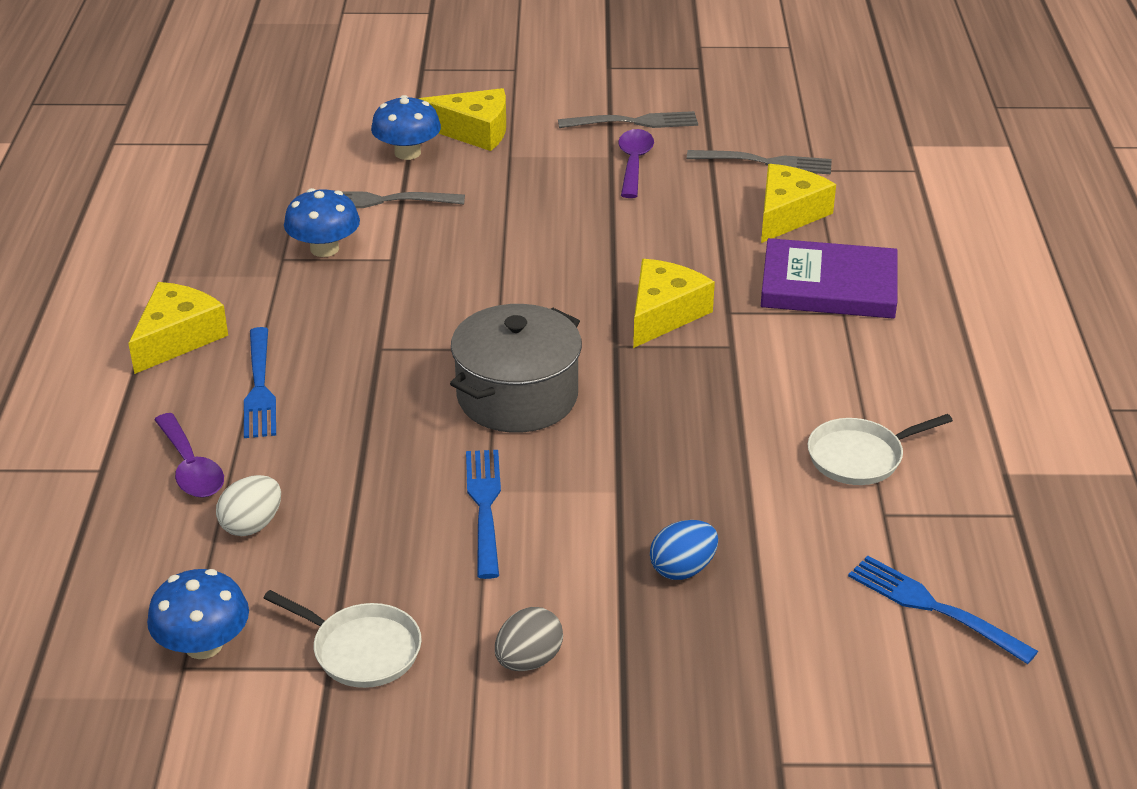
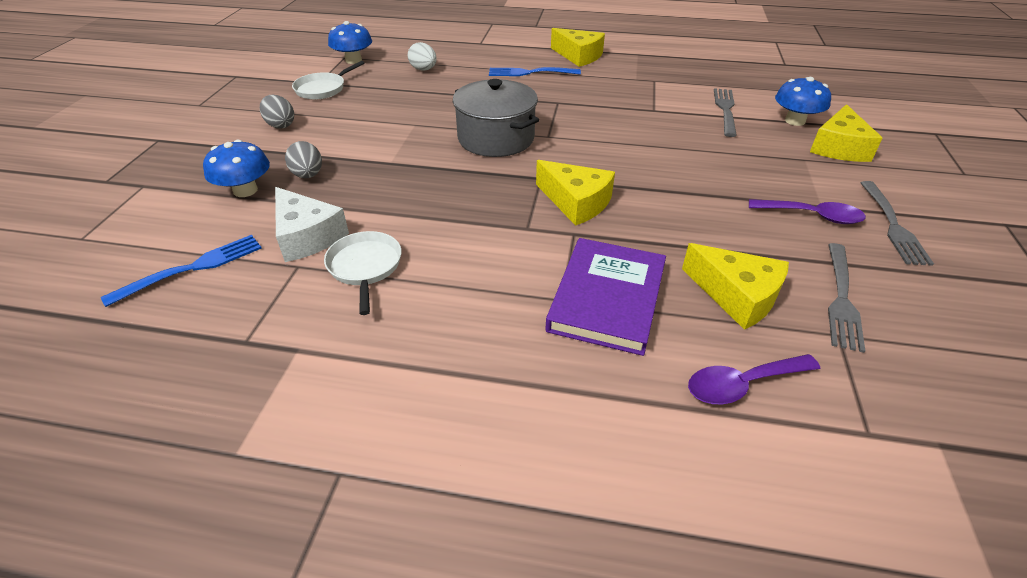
camera: 100 degrees right, 5 degrees up
purple spoon [154,413,224,498] -> purple spoon moved to [688,354,820,404]
blue mushroom [284,188,360,257] -> blue mushroom moved to [203,140,270,197]
blue fork [466,450,501,579] -> none
blue egg [650,520,718,580] -> grey egg [285,141,322,178]
none -> white cheese [275,187,349,262]

